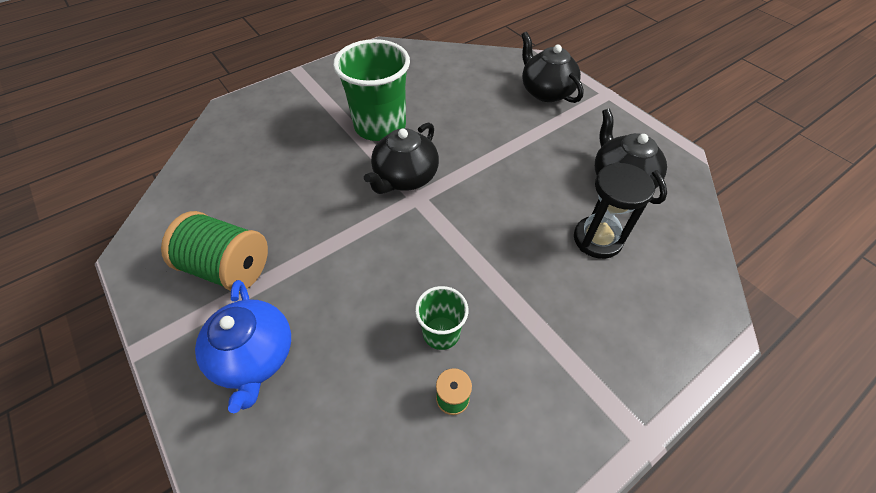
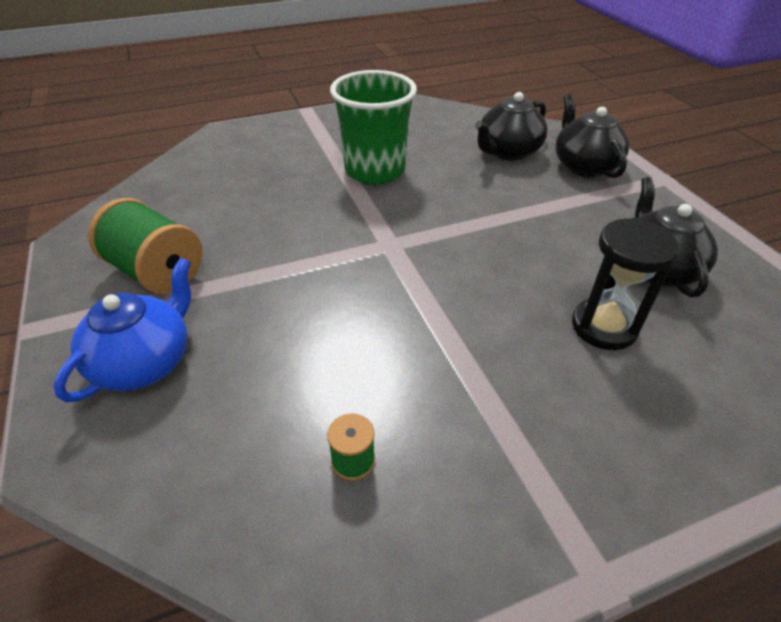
camera: 15 degrees right, 10 degrees down
blue teapot [195,280,291,413] -> blue teapot turned 150 degrees counterclockwise [53,257,191,402]
black teapot [364,122,439,194] -> black teapot moved to [475,92,548,161]
green cup [415,286,468,350] -> none

